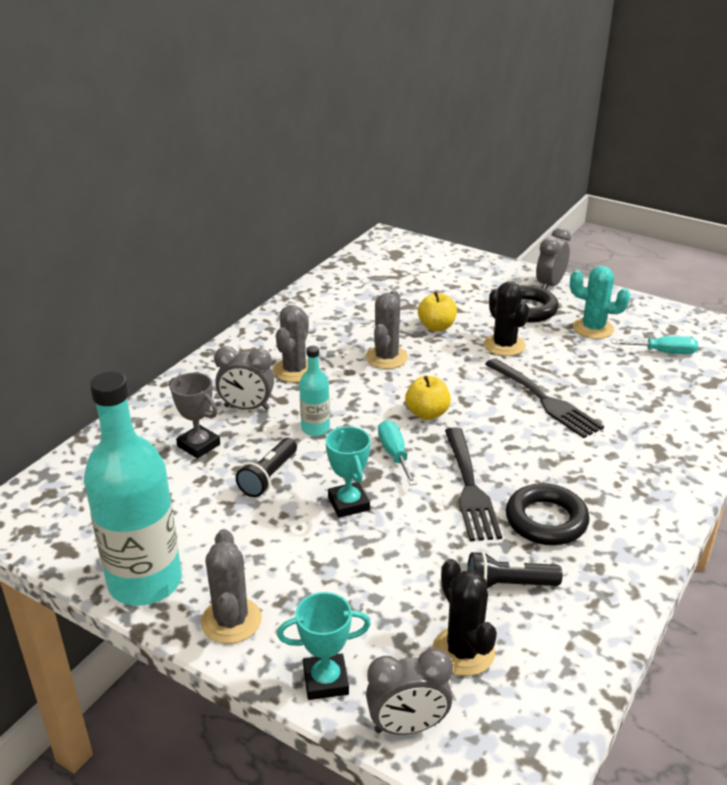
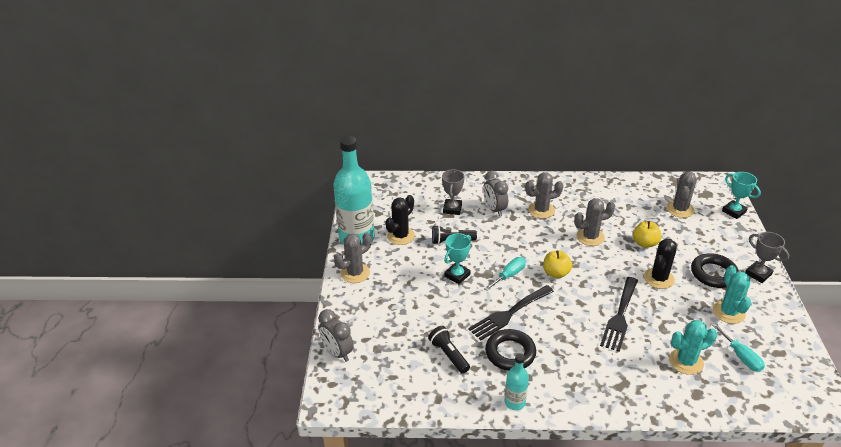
camera: 60 degrees right, 5 degrees up
turquoise trophy [277,592,371,700] -> turquoise trophy moved to [722,172,761,219]
turquoise bottle [299,346,330,436] -> turquoise bottle moved to [505,353,529,410]
black cactus [432,559,497,676] -> black cactus moved to [385,195,415,245]
grey clock [536,228,571,289] -> grey trophy [745,232,789,283]
none -> grey cactus [666,171,697,218]
none -> turquoise cactus [669,320,717,375]

